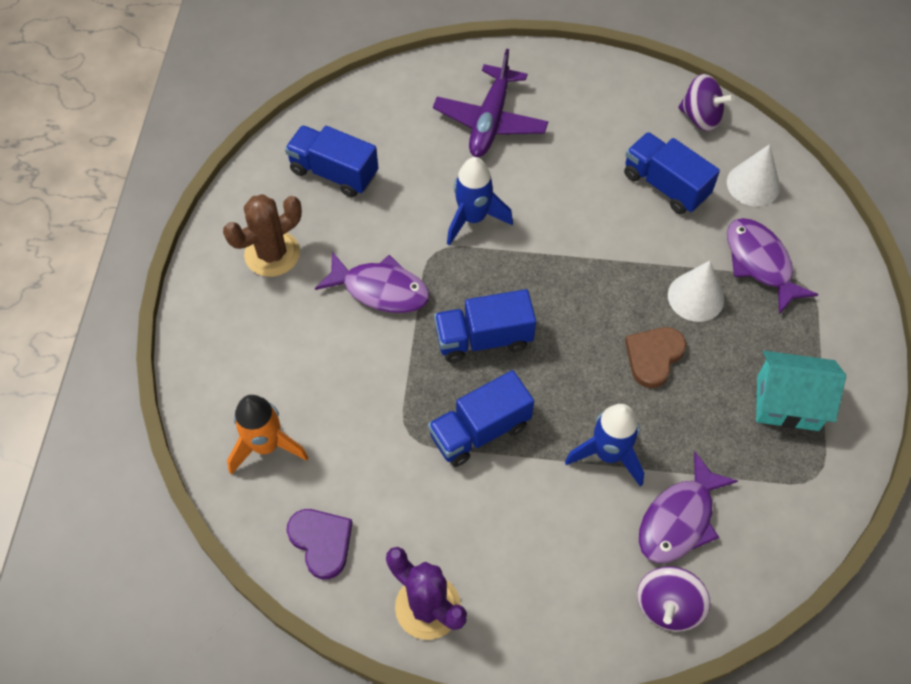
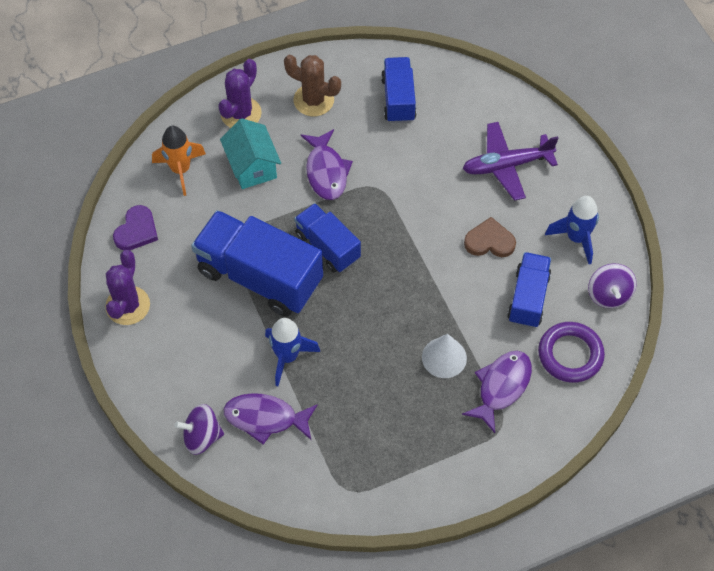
camera: 60 degrees right, 0 degrees up
blue truck [428,370,534,467] -> blue truck [191,210,323,317], size x1.72
blue rocket [447,157,513,246] -> blue rocket moved to [545,196,599,264]
brown heart [625,327,686,388] -> brown heart moved to [464,217,516,257]
white cone [727,144,780,206] -> purple ring [538,322,605,383]
turquoise house [756,351,846,431] -> turquoise house moved to [220,118,281,189]
none -> purple cactus [218,59,262,128]

